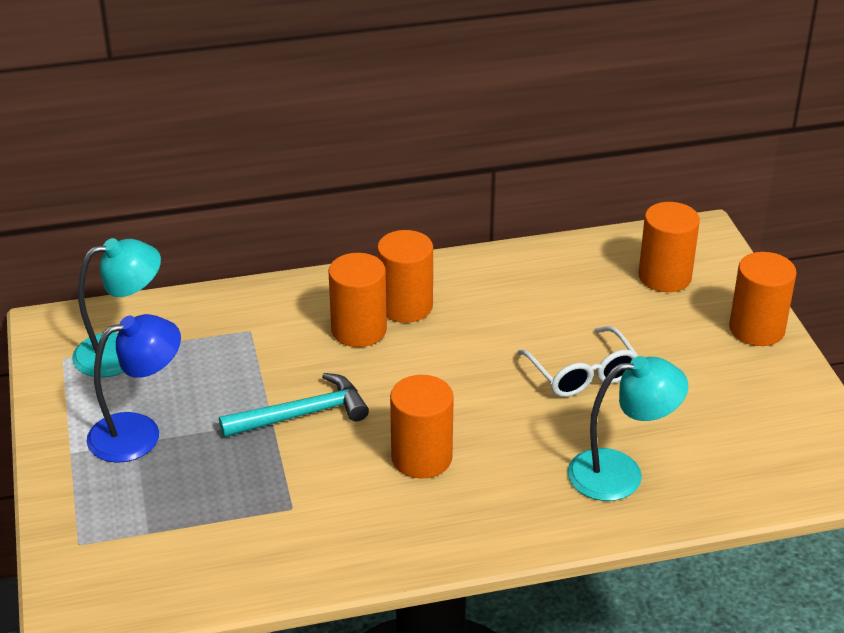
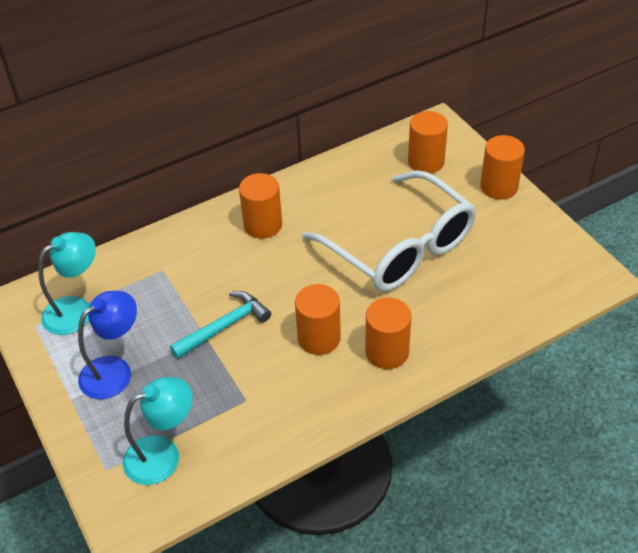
camera: 15 degrees left, 10 degrees up
orange cylinder [328,253,387,347] -> orange cylinder moved to [365,297,411,369]
white glasses [517,326,638,397] -> white glasses [303,170,476,292], size x2.03
turquoise lamp [567,356,688,501] -> turquoise lamp moved to [123,377,193,485]

